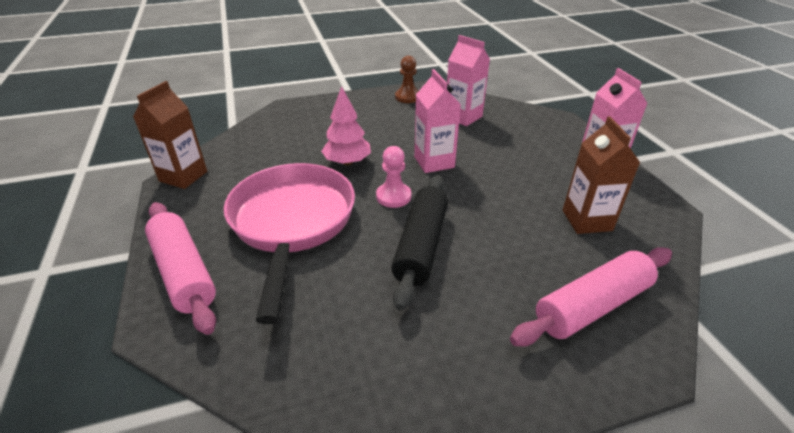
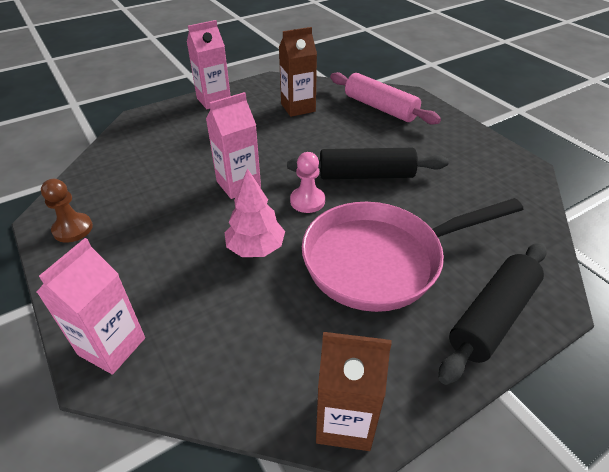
camera: 105 degrees left, 5 degrees up
pink rolling pin [145,202,216,335] -> black rolling pin [439,243,547,385]
pink carton [447,35,490,126] -> pink carton moved to [37,238,145,374]

